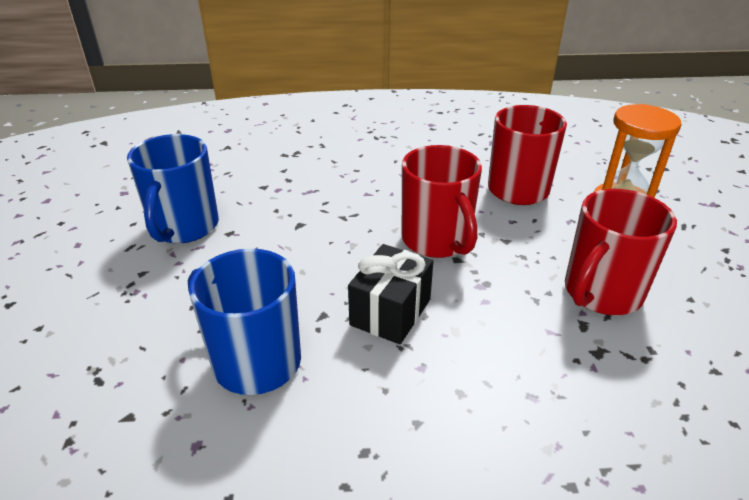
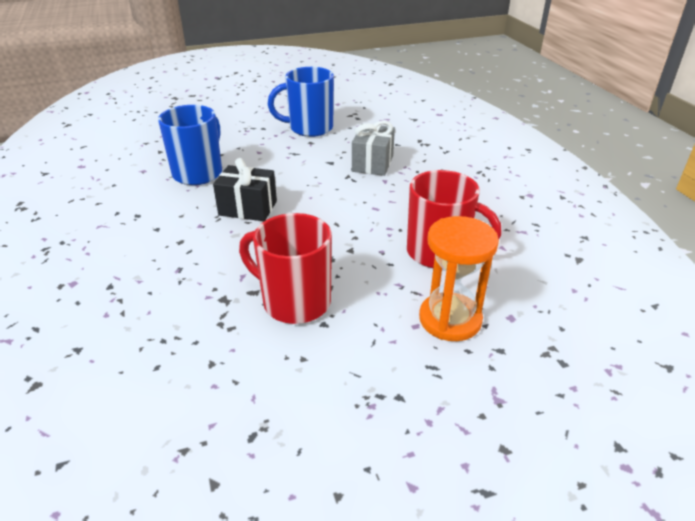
camera: 75 degrees right, 0 degrees up
red mug [402,145,482,258] -> none
none -> grey gift [352,121,395,176]

